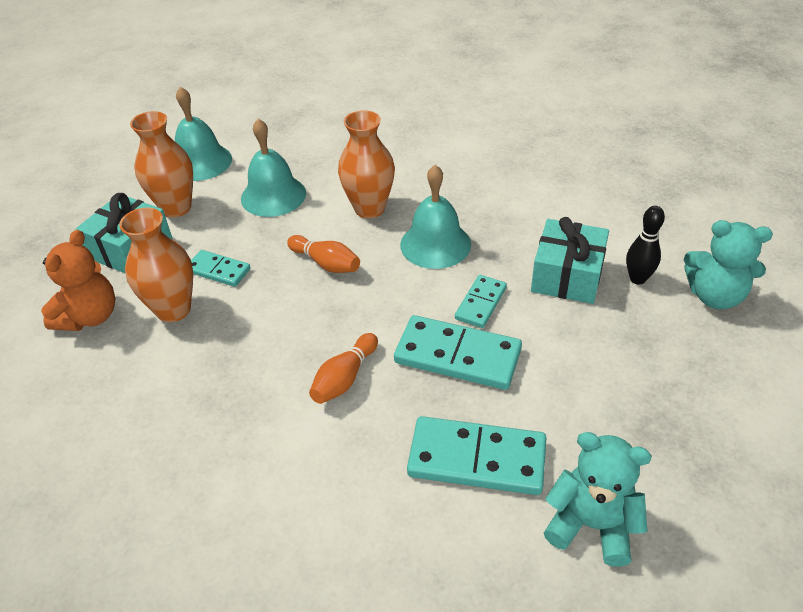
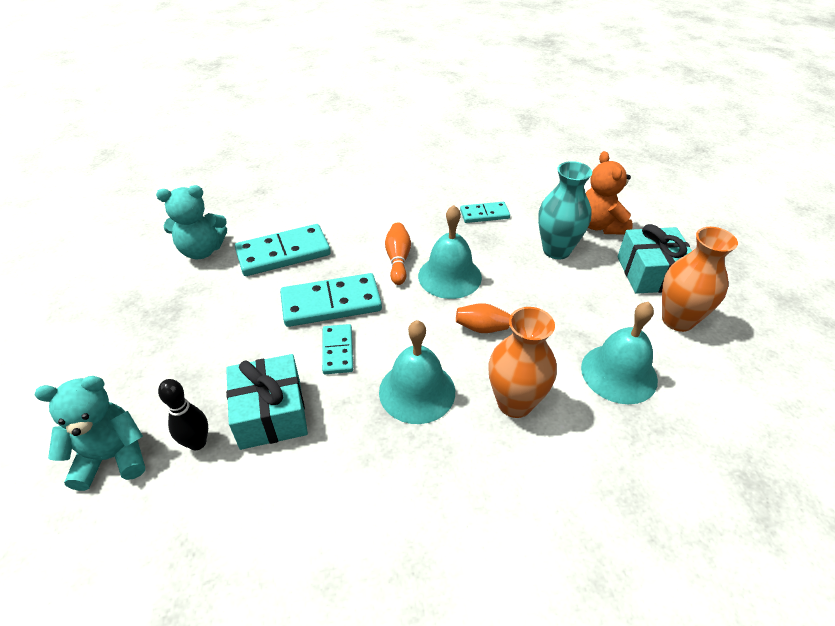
camera: 145 degrees right, 0 degrees up
orange vase [119,208,193,322] -> turquoise vase [538,161,592,259]
turquoise bell [175,87,232,181] -> turquoise bell moved to [418,205,482,299]
turquoise domino [191,250,251,287] -> turquoise domino moved to [460,202,510,223]

